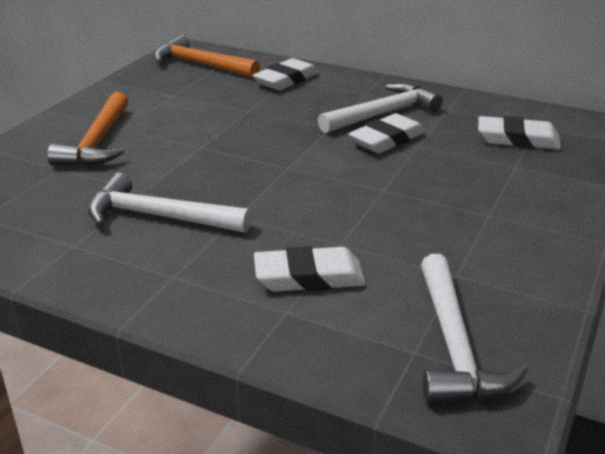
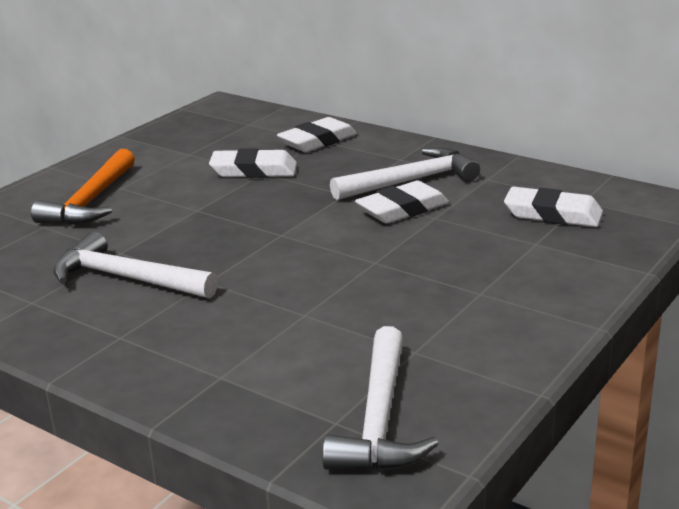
camera: 10 degrees right, 5 degrees down
orange hammer [154,35,260,78] -> none
white eraser [254,246,366,292] -> white eraser moved to [209,148,297,178]

